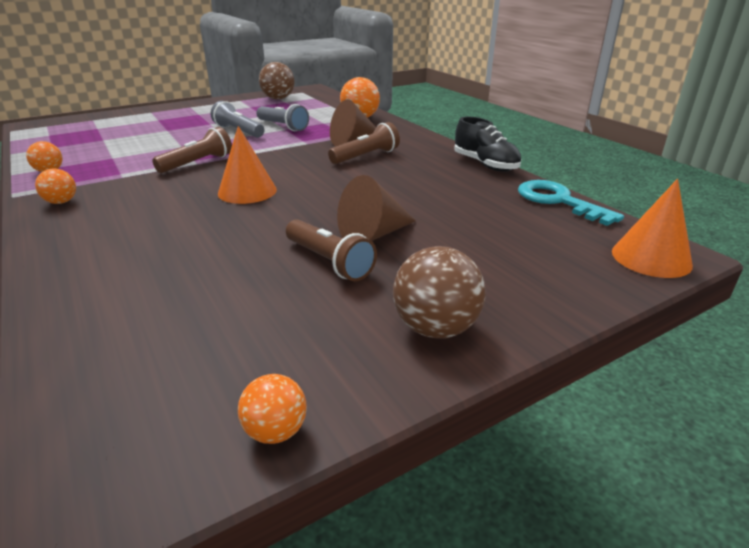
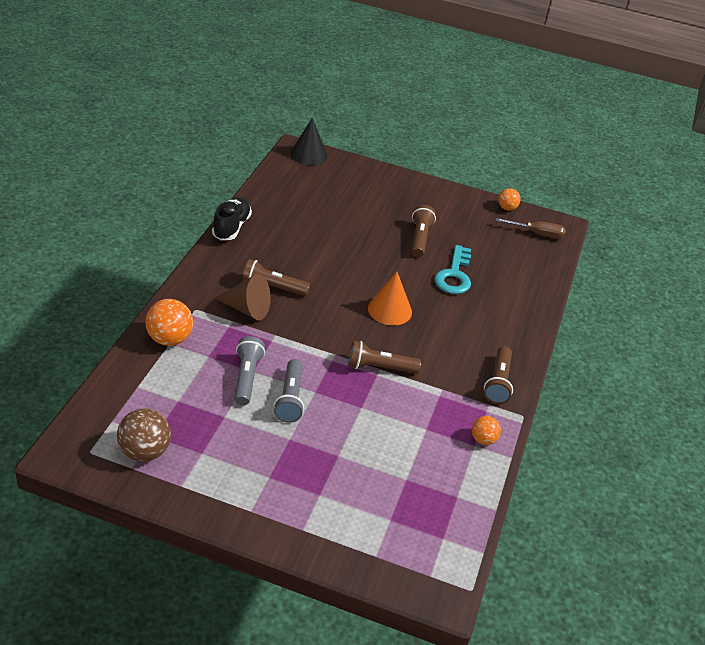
camera: 135 degrees left, 10 degrees up
orange ball [35,169,76,204] -> brown flashlight [484,346,513,404]
brown cone [337,175,416,241] -> none
brown ball [393,246,486,339] -> none
turquoise key [518,180,624,226] -> turquoise key moved to [434,245,471,294]
orange cone [612,179,693,278] -> black cone [290,118,327,165]
none -> brown screwdriver [496,218,566,239]

